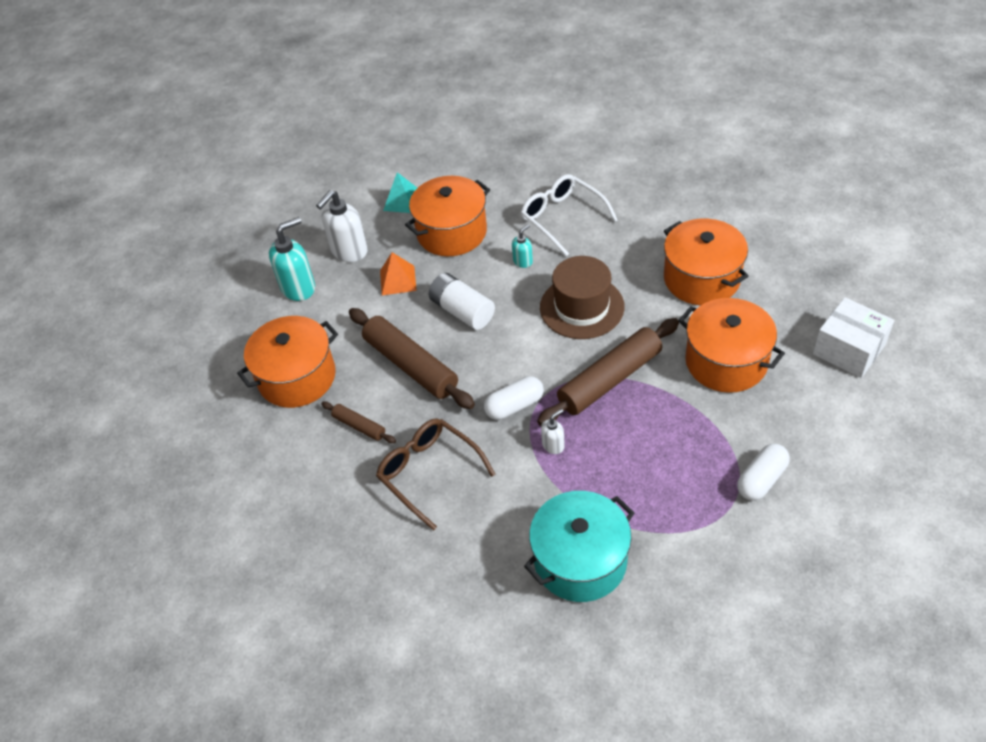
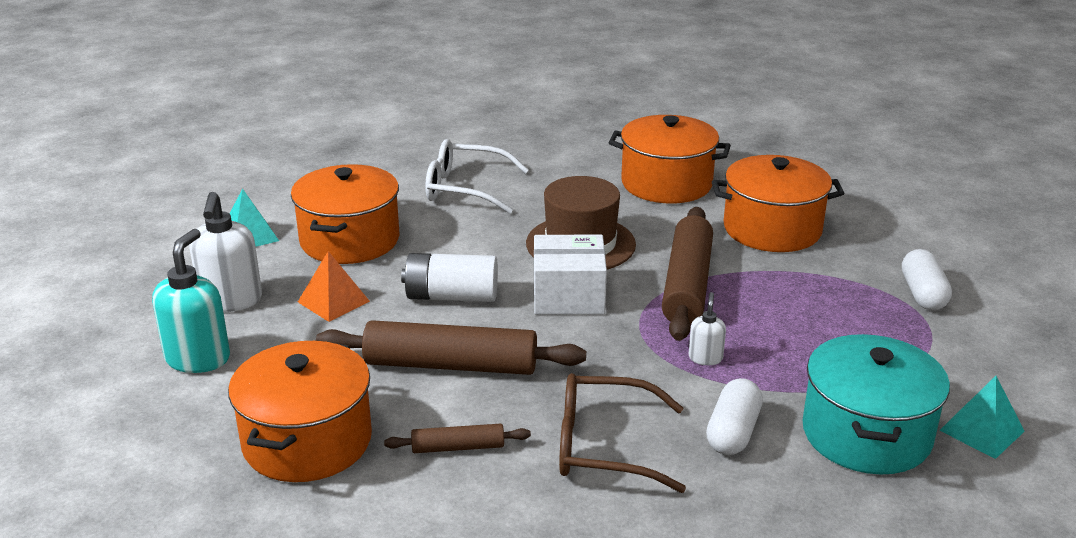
camera: 45 degrees left, 20 degrees down
white capsule [484,376,544,420] -> white capsule moved to [706,378,763,455]
turquoise soap dispenser [512,224,533,268] -> none
white box [813,297,894,378] -> white box moved to [534,235,607,314]
none -> turquoise pyramid [939,376,1025,459]

